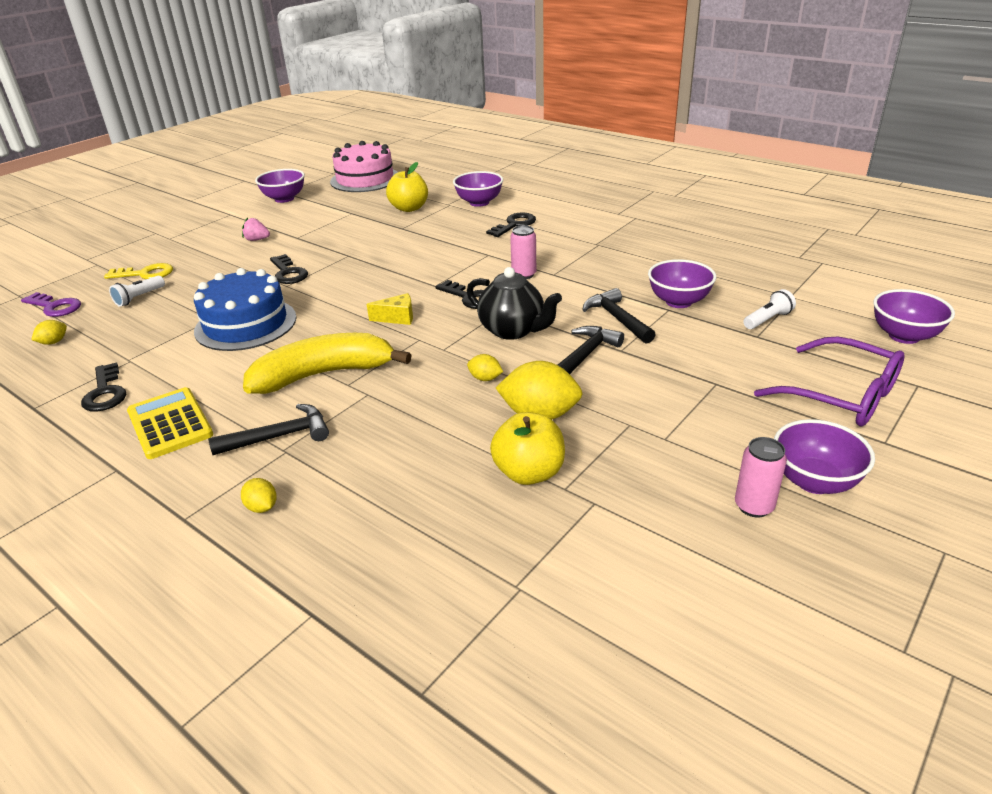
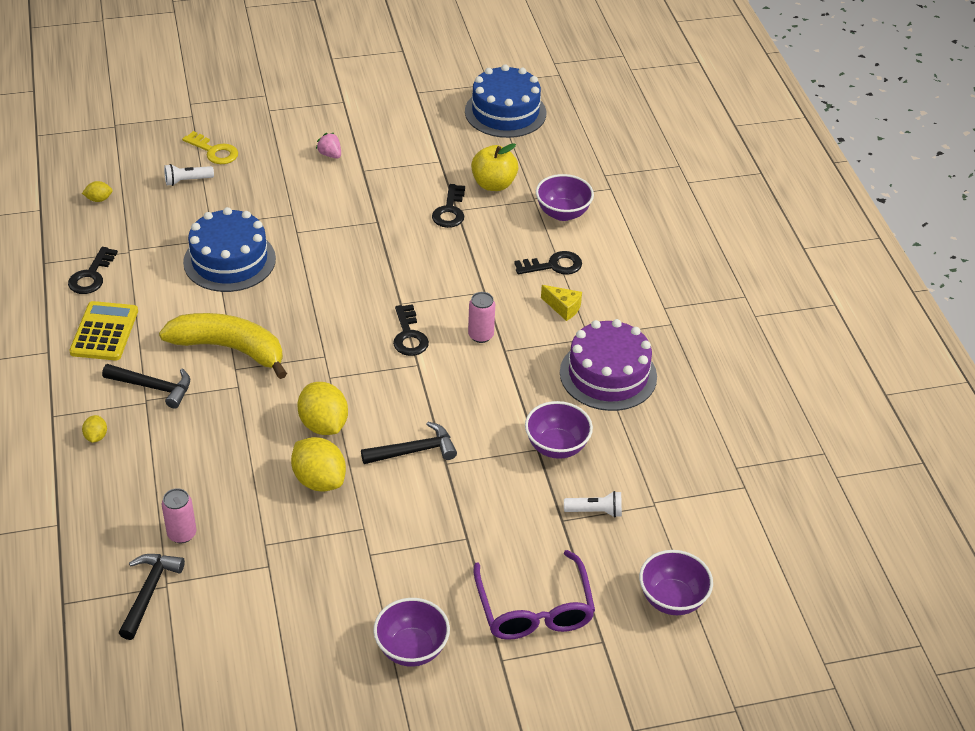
camera: 35 degrees right, 10 degrees up
purple key [21,292,81,317] -> none
purple bowl [255,169,305,203] -> none
black key [270,254,308,284] -> black key moved to [432,184,465,228]
pink cake [330,141,398,192] -> blue cake [465,64,546,138]
yellow cheese [367,293,413,325] -> yellow cheese moved to [541,285,582,321]
black teapot [467,267,562,340] -> none
yellow lemon [467,354,503,381] -> yellow lemon [297,382,348,435], size x2.05
yellow apple [490,412,565,485] -> none
black hammer [582,288,656,344] -> black hammer moved to [119,554,185,640]
pink can [735,437,787,517] -> pink can moved to [162,488,196,543]
none -> purple cake [560,319,657,411]

